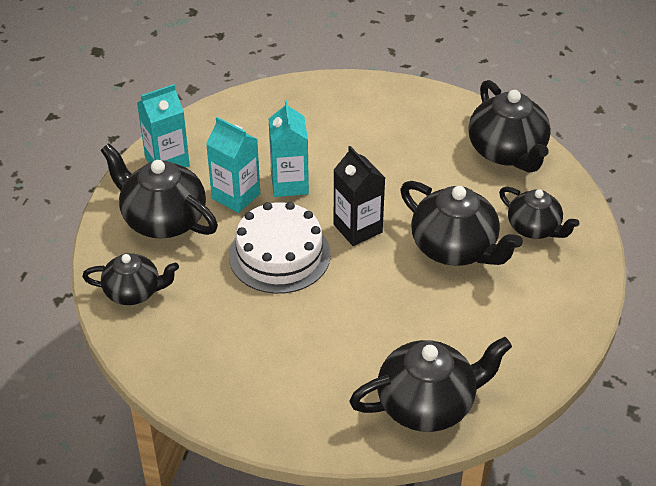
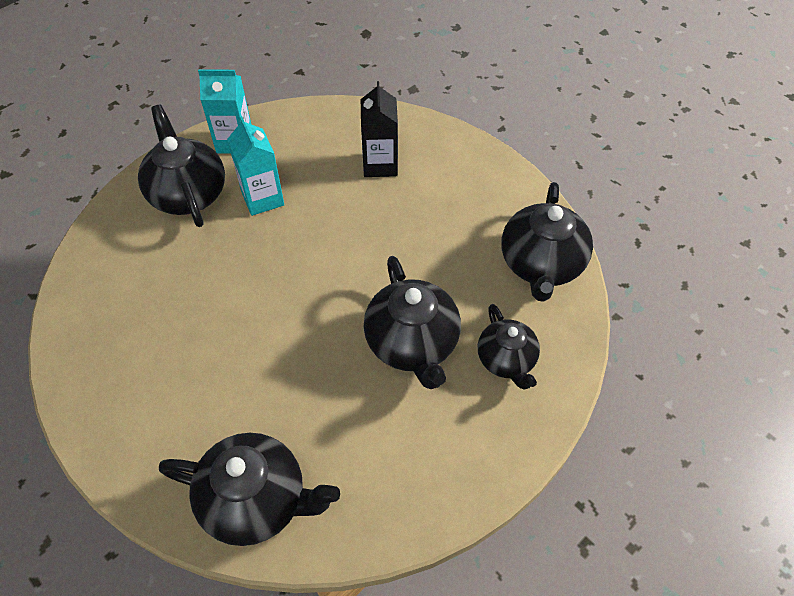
camera: 30 degrees right, 10 degrees up
black teapot [82,253,179,305] -> none
white cake [229,202,331,294] -> none
turquoise carton [269,100,309,197] -> none
black carton [334,146,385,246] -> black carton moved to [361,81,398,177]

